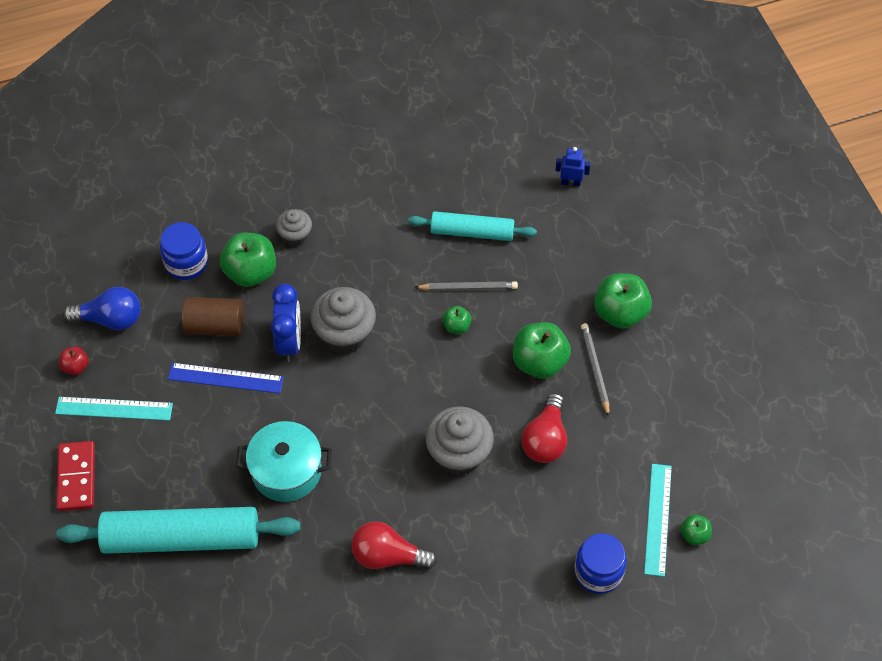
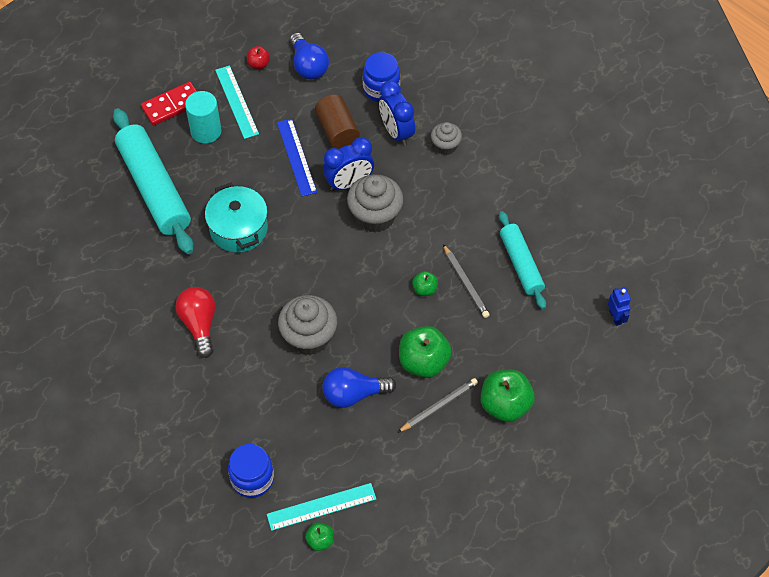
camera: 65 degrees right, 0 degrees up
green apple [220,233,276,287] -> blue clock [379,80,415,146]
red light bulb [521,393,567,463] -> blue light bulb [322,367,396,408]
none -> turquoise cylinder [185,91,222,144]

